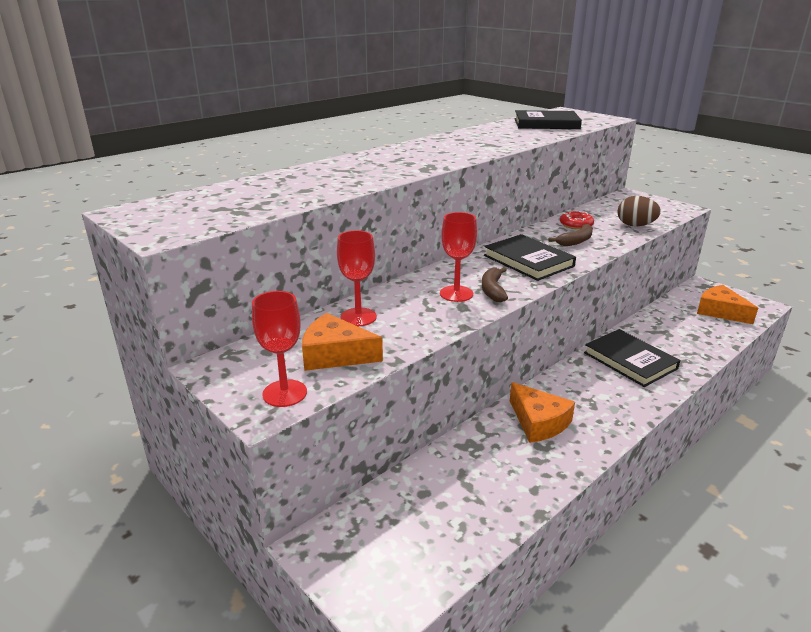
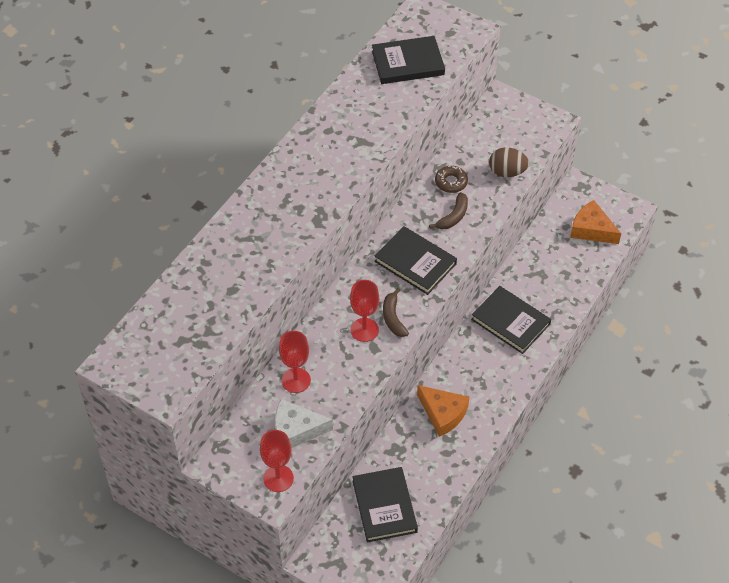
camera: 15 degrees left, 25 degrees up
orange cheese [302,313,383,371] -> white cheese [275,399,333,448]
red donut [560,211,594,230] -> brown donut [435,166,468,193]
none -> black book [352,467,418,543]

